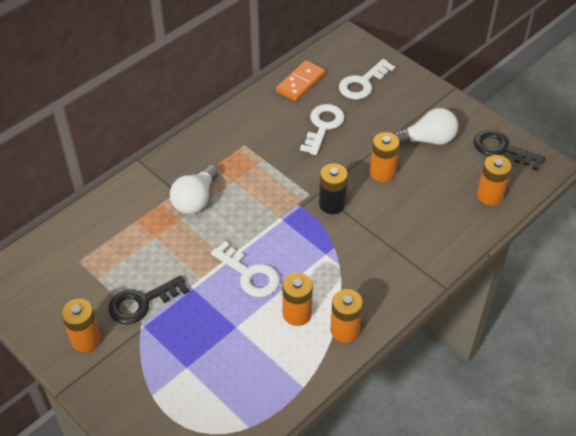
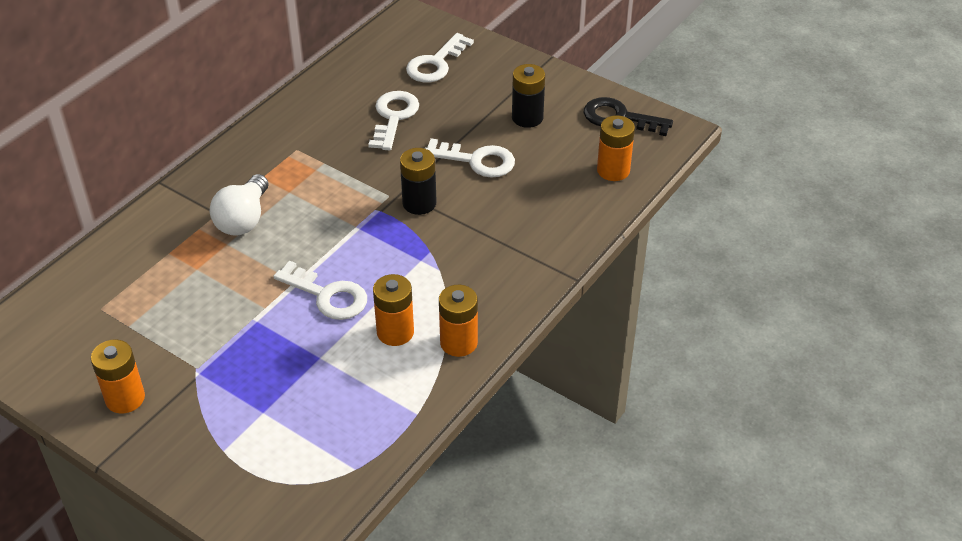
camera: 10 degrees left, 5 degrees down
black key [108,275,189,324] -> none
orange domino [276,60,326,101] -> none
orange battery [370,132,400,182] -> white key [424,138,515,178]
white light bulb [393,108,458,145] -> black battery [512,64,545,128]

